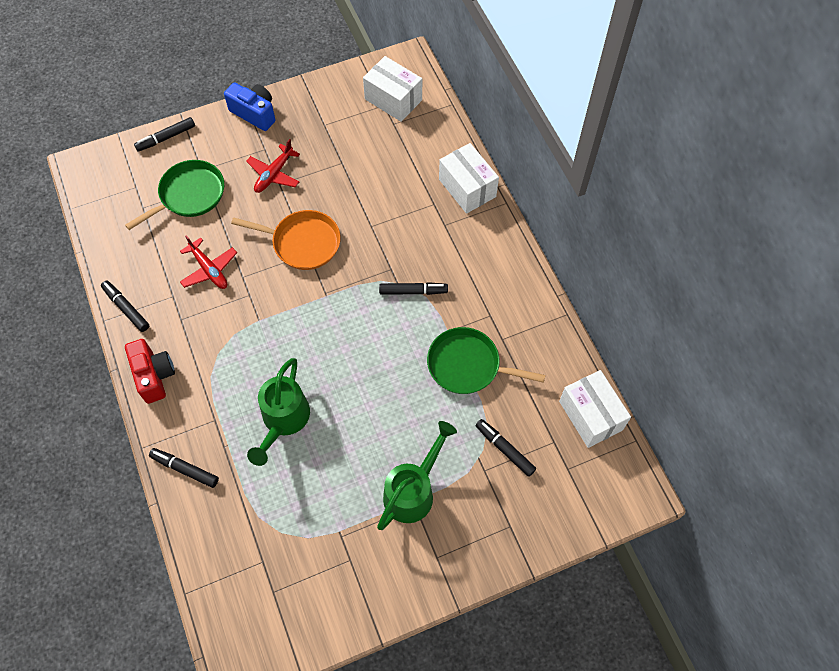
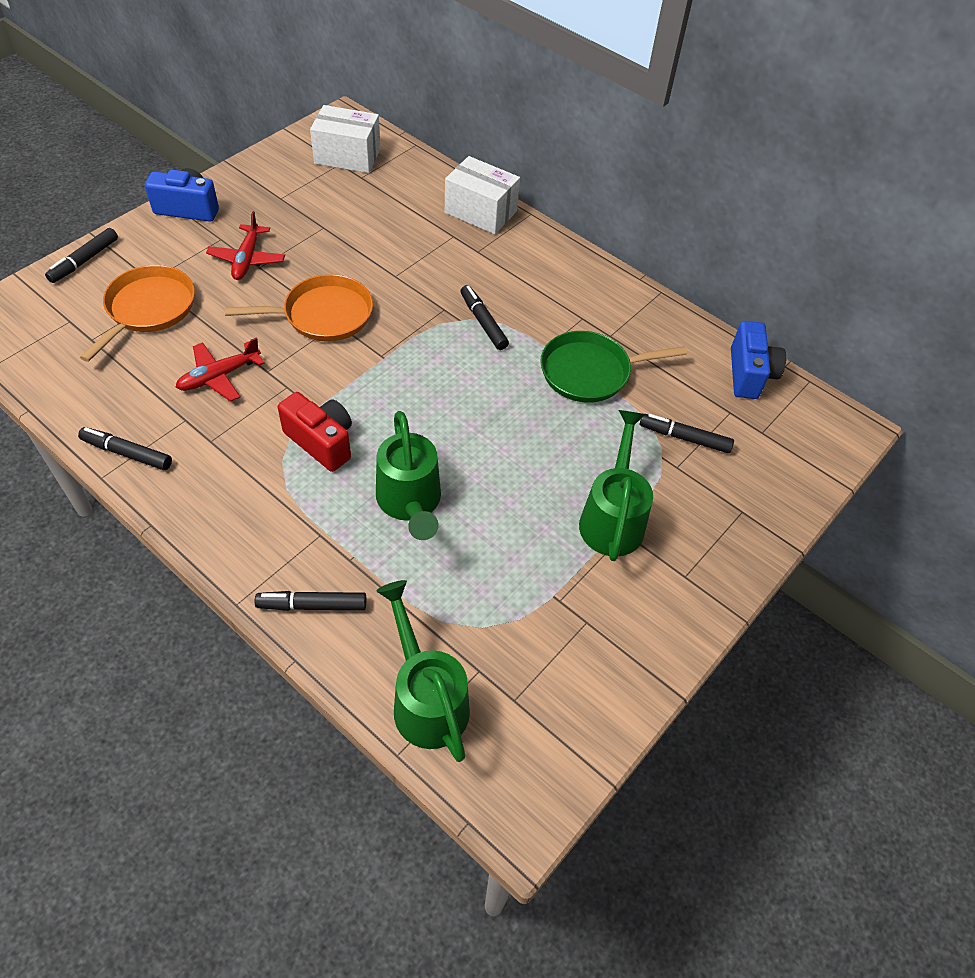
camera: 30 degrees left, 10 degrees down
green pan [125,160,224,230] -> orange pan [80,265,195,362]
red camera [125,339,175,404] -> red camera moved to [278,392,352,472]
red plane [180,235,237,289] -> red plane turned 120 degrees clockwise [175,337,265,402]
black marker [379,282,448,295] -> black marker turned 90 degrees counterclockwise [461,285,509,350]
white box [559,370,631,448] -> blue camera [731,321,786,399]
none -> green watering can [376,580,470,762]

